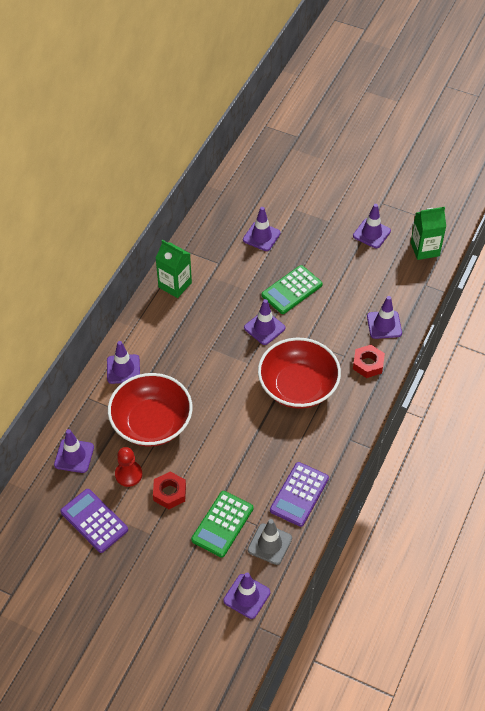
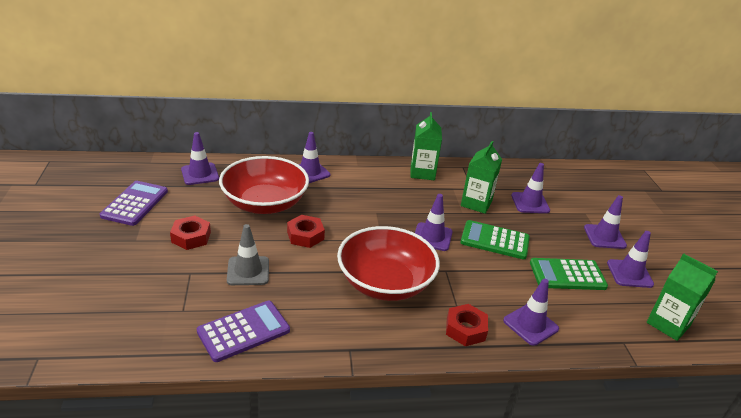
camera: 55 degrees right, 20 degrees down
red pawn [115,447,142,487] -> none
green calculator [191,491,253,558] -> green calculator moved to [530,258,608,290]
purple traffic cone [223,572,270,619] -> purple traffic cone moved to [584,195,627,249]
grey traffic cone [248,519,292,565] -> grey traffic cone moved to [227,224,269,285]
purple calculator [270,462,329,527] -> purple calculator turned 150 degrees clockwise [197,301,290,362]
none -> red nut [287,215,325,248]
none -> green carton [461,141,502,214]

